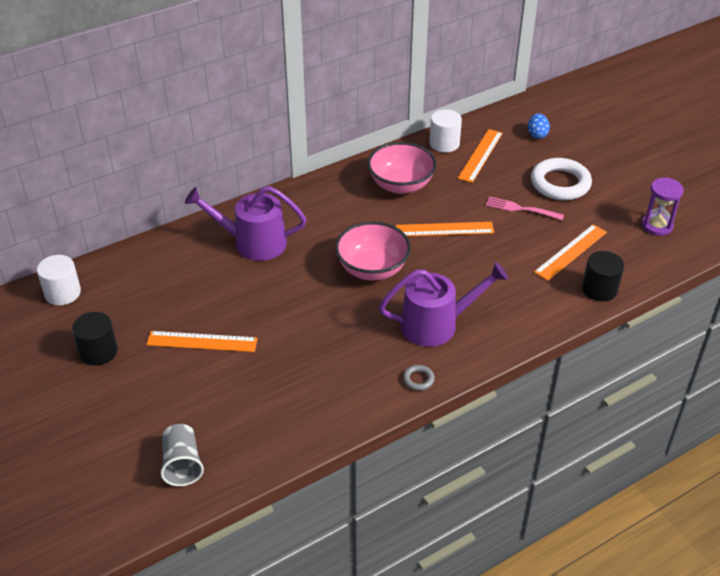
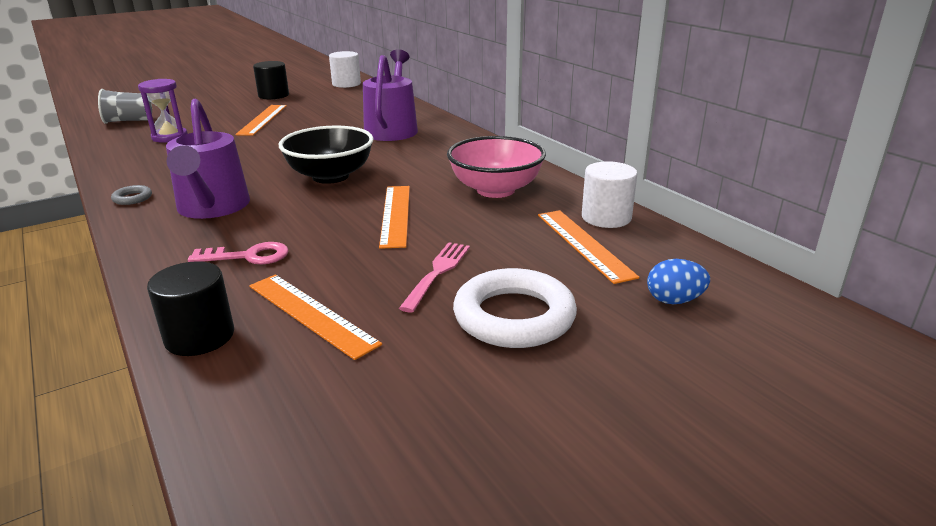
camera: 90 degrees right, 15 degrees down
pink bowl [335,221,411,281] -> black bowl [279,125,374,184]
orange ruler [458,129,503,183] -> orange ruler turned 45 degrees clockwise [538,210,639,284]
purple hourglass [641,178,684,236] -> purple hourglass moved to [138,79,188,143]
none -> pink key [188,242,288,264]

